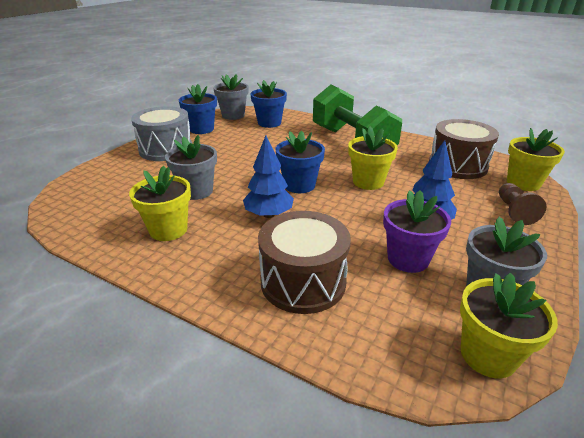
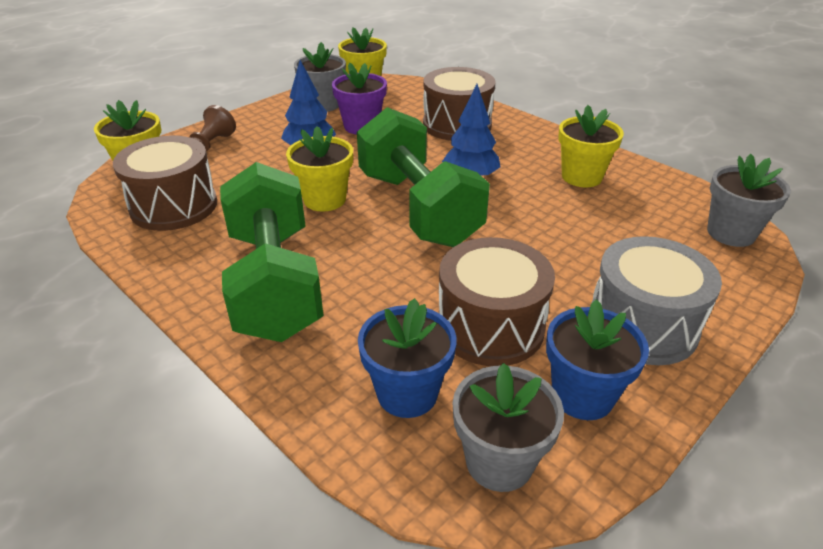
camera: 165 degrees left, 5 degrees up
grey flower pot [165,135,217,200] -> grey flower pot moved to [707,154,791,247]
blue flower pot [276,131,325,193] -> green dumbbell [357,107,490,247]
none -> brown drum [438,237,555,366]

